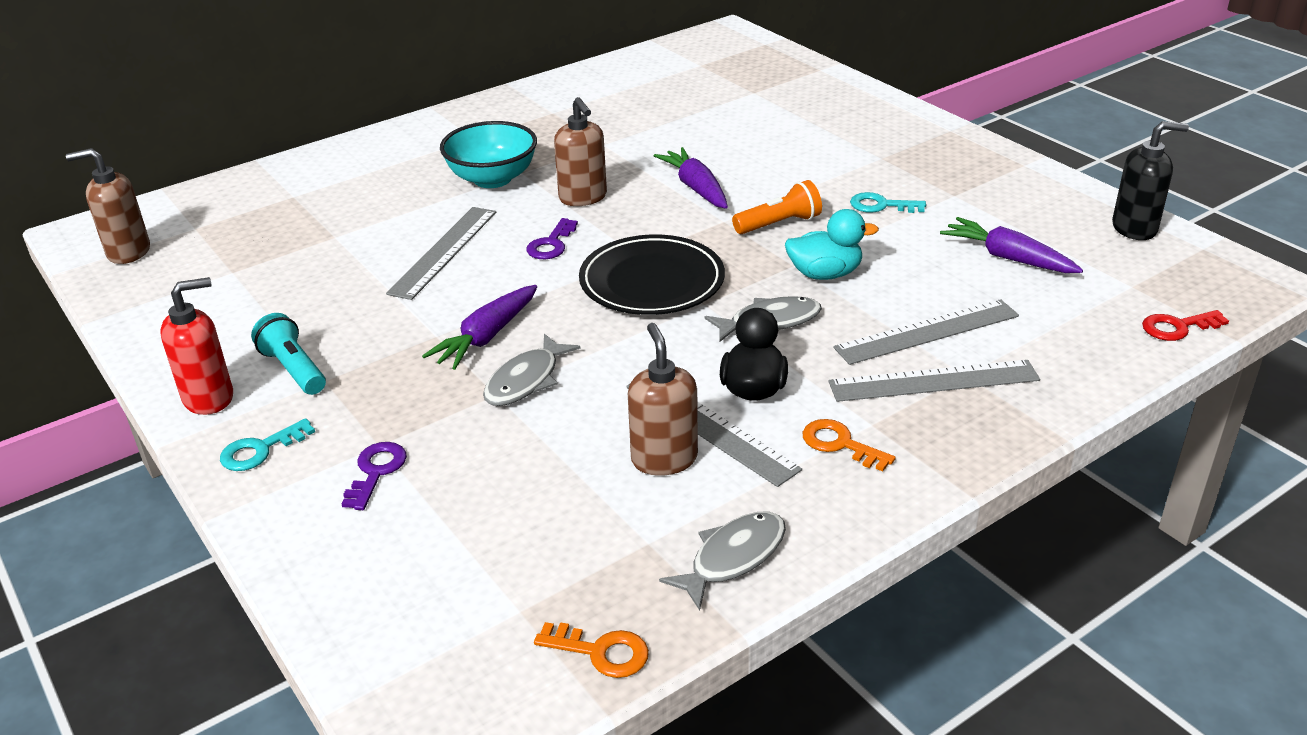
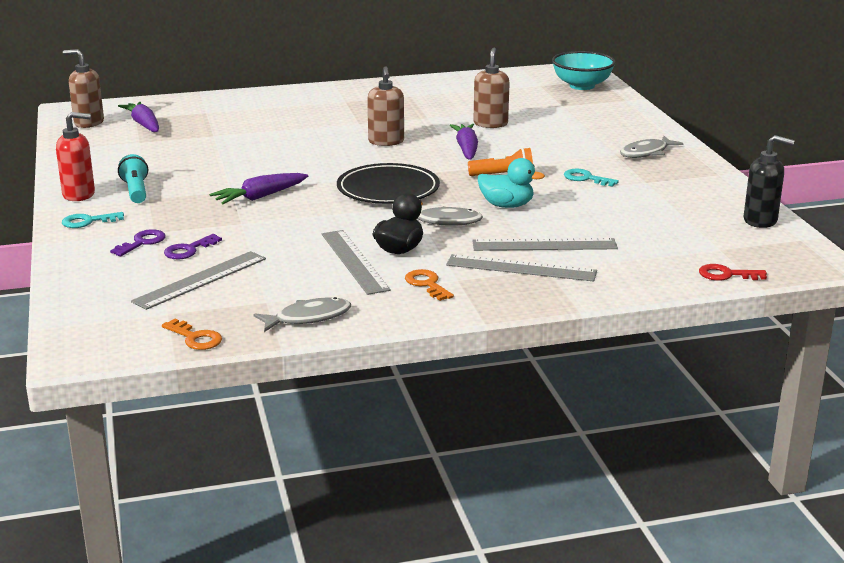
camera: 20 degrees right, 10 degrees down
grey ruler [386,207,496,300] -> grey ruler moved to [131,251,266,310]
turquoise bowl [440,121,537,188] -> turquoise bowl moved to [552,51,616,90]
grey fish [483,334,581,406] -> grey fish moved to [620,136,683,158]
purple key [526,218,578,259] -> purple key moved to [164,234,222,260]
brown soap dispenser [628,323,698,476] -> brown soap dispenser moved to [474,48,510,128]
purple carrot [940,217,1083,273] -> purple carrot moved to [118,101,159,132]

